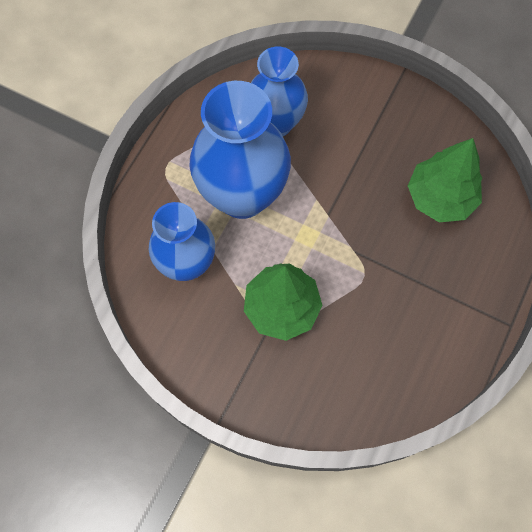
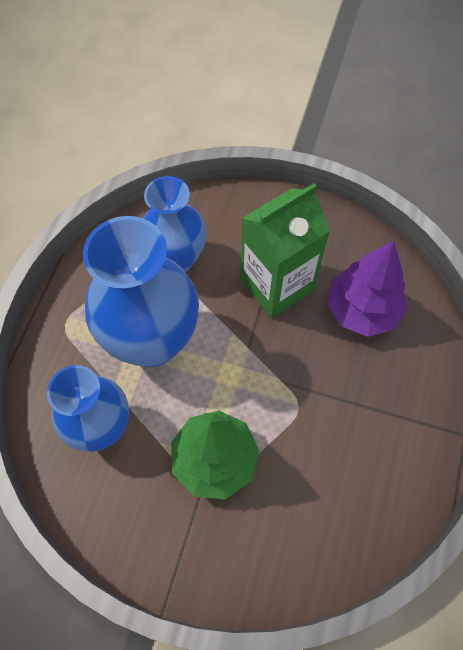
camera: 10 degrees left, 5 degrees down
green tree [408,138,482,222] -> purple tree [327,241,408,337]
none -> green carton [240,183,330,318]

